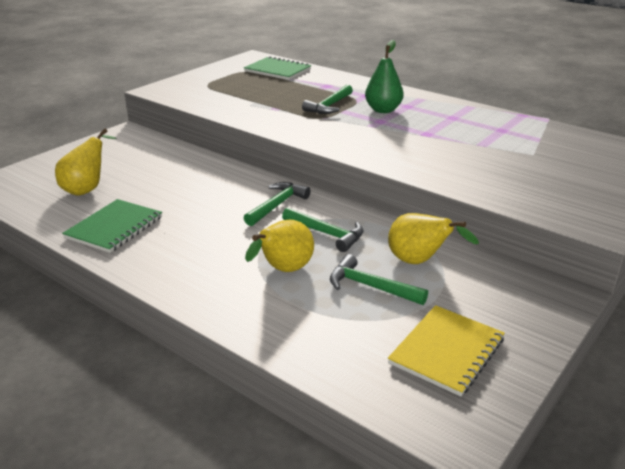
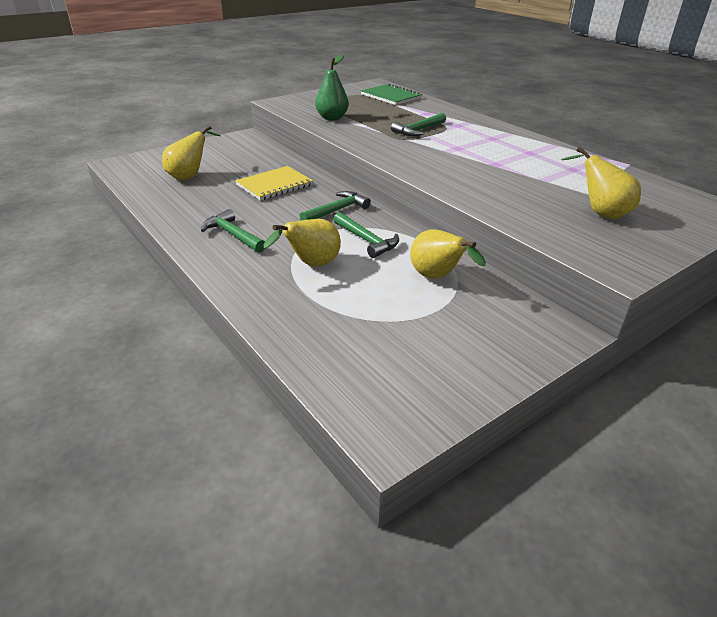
camera: 15 degrees right, 5 degrees up
green notebook [62,199,162,253] -> none
green hammer [330,254,428,305] -> green hammer moved to [201,209,265,253]
green pear [365,40,404,113] -> green pear moved to [315,54,349,121]
yellow notebook [388,305,505,397] -> yellow notebook moved to [235,166,313,201]
none -> yellow pear [561,147,641,219]

